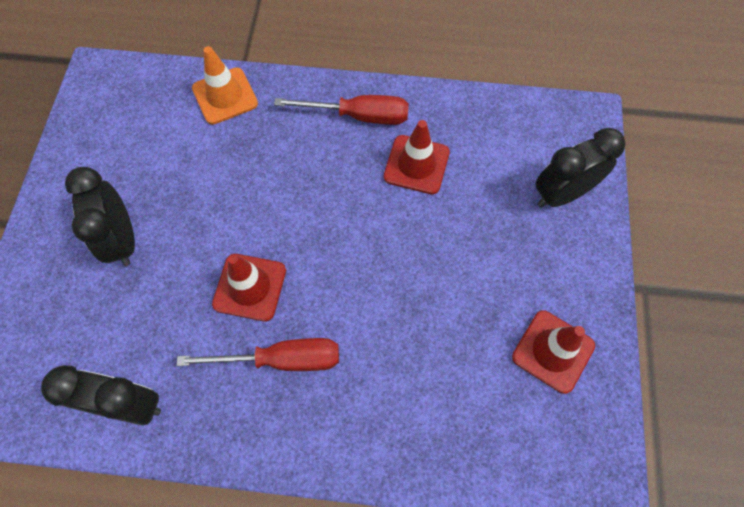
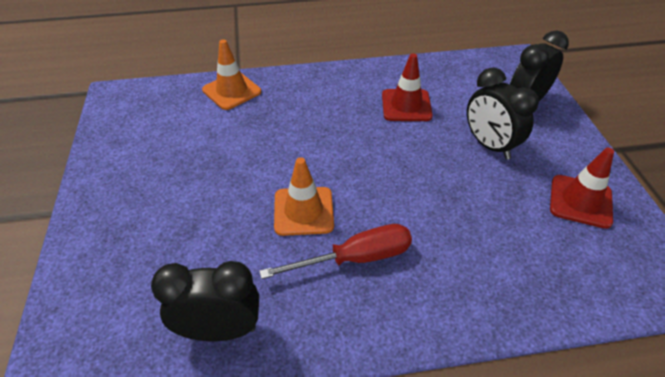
camera: 15 degrees left, 20 degrees down
black clock [65,167,135,266] -> black clock moved to [467,67,539,160]
red traffic cone [212,254,286,321] -> orange traffic cone [274,157,334,236]
red screwdriver [274,95,409,125] -> none

